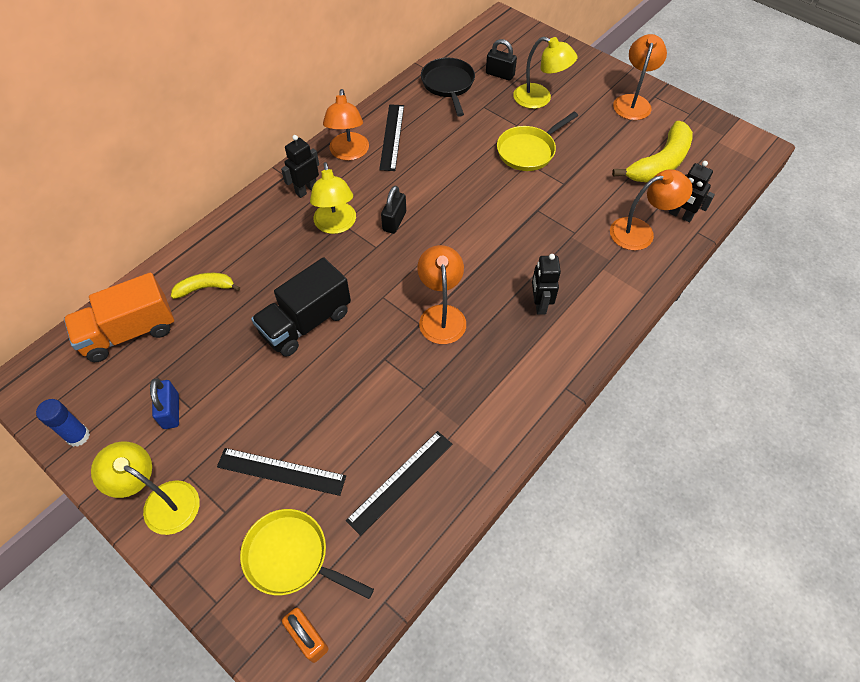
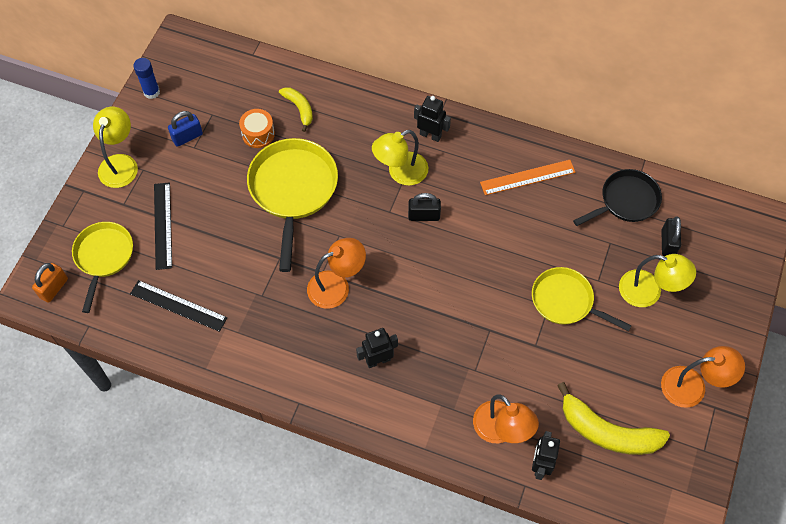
camera: 70 degrees right, 5 degrees up
orange truck [64,273,174,362] -> none
black truck [251,257,351,357] -> yellow pan [247,138,338,272]
orange lamp [323,89,369,161] -> none
black ruler [379,104,404,171] -> orange ruler [480,160,576,195]
yellow lamp [513,37,577,109] -> yellow lamp turned 75 degrees counterclockwise [619,254,696,307]
none -> orange drum [239,109,275,148]

